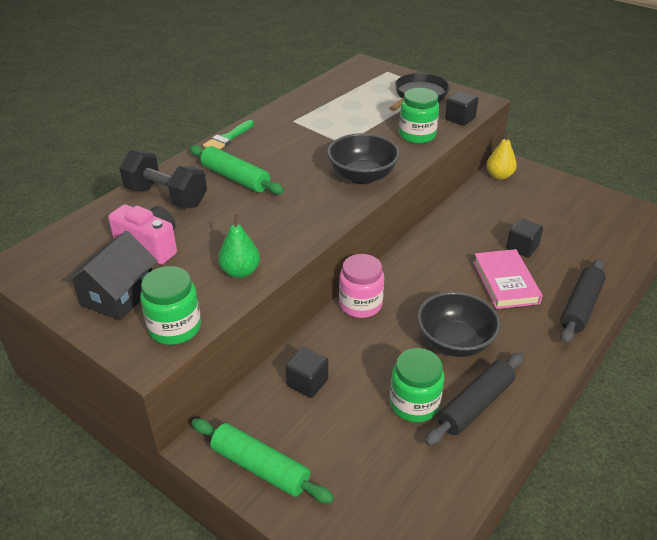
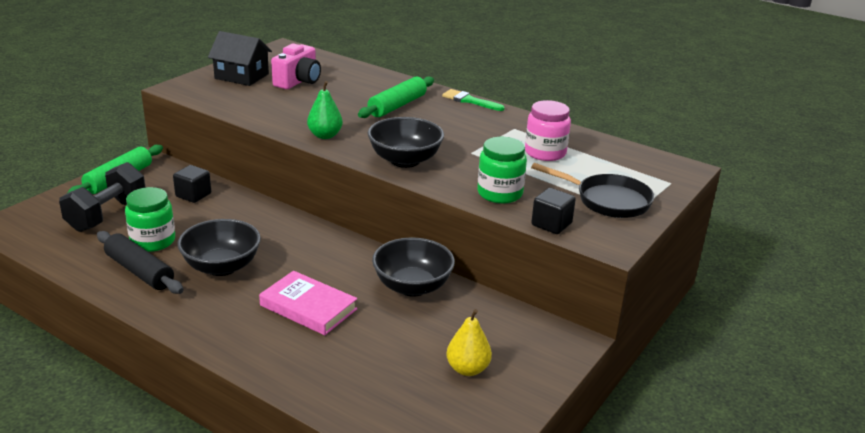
camera: 85 degrees right, 10 degrees down
black dumbbell [119,150,207,208] -> black dumbbell moved to [59,162,146,232]
green jar [140,266,201,345] -> none
green pear [218,215,260,278] -> green pear moved to [307,81,343,139]
pink jar [339,254,384,318] -> pink jar moved to [525,100,571,161]
pink book [473,249,543,309] -> pink book turned 45 degrees clockwise [259,271,357,335]
yellow pear [486,132,517,180] -> yellow pear moved to [446,309,492,376]
black cube [506,218,543,258] -> none
black rolling pin [560,259,606,344] -> none
none -> black bowl [372,237,455,297]

